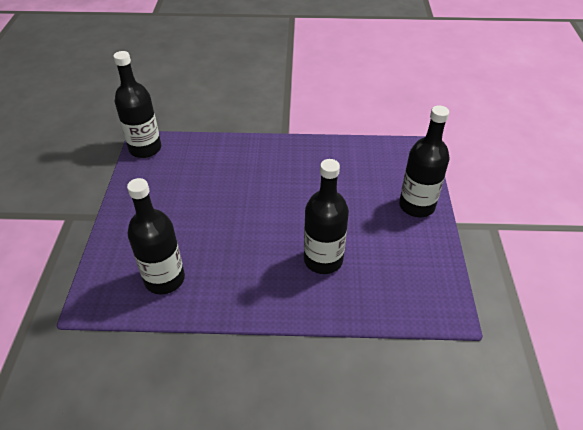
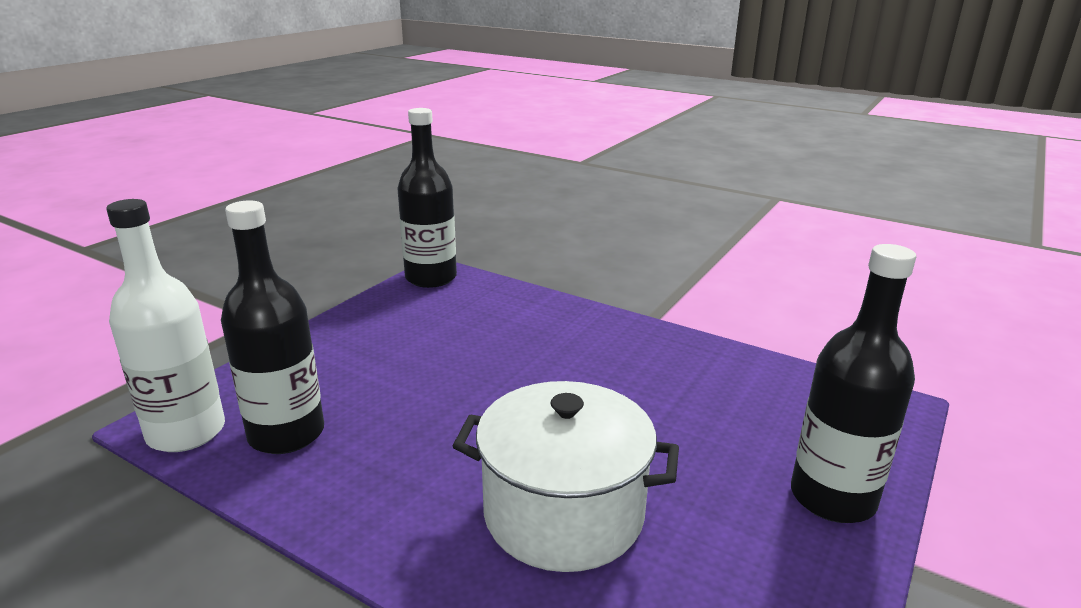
camera: 30 degrees right, 20 degrees down
black bottle [304,159,349,274] -> white pot [453,381,679,572]
none -> white bottle [106,199,225,452]

